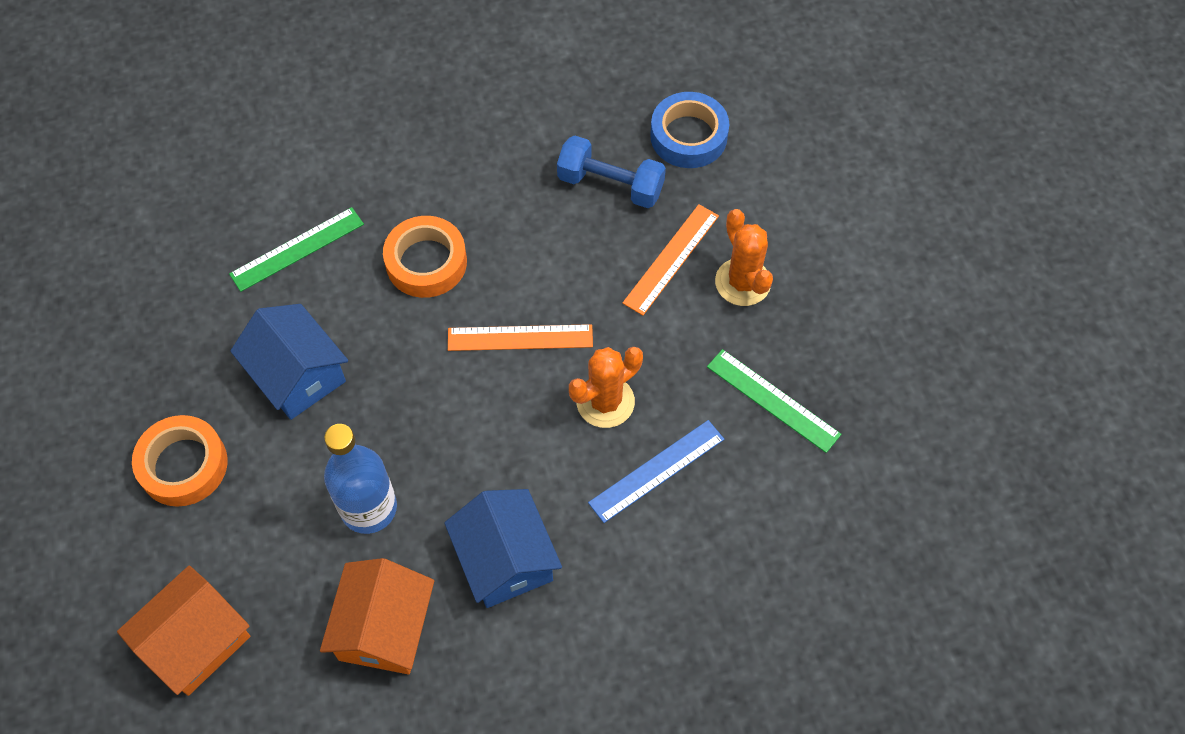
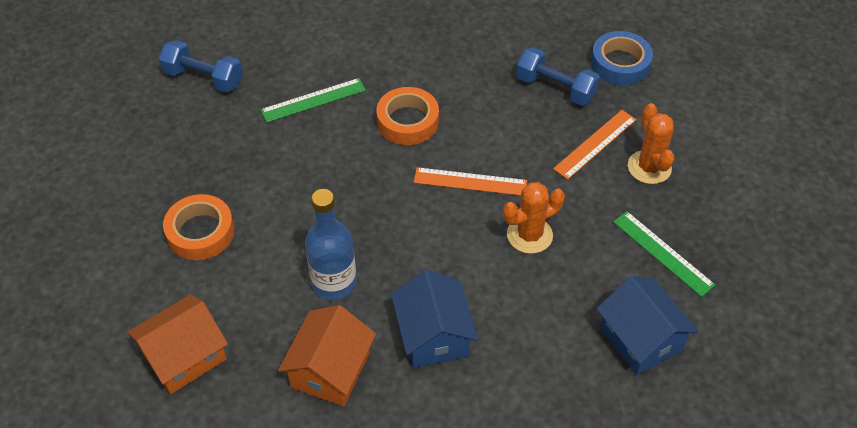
camera: 10 degrees right, 10 degrees down
blue house [230,304,348,420] -> blue house moved to [597,276,699,375]
blue ruler [588,420,724,523] -> none
none -> blue dumbbell [159,40,243,92]

